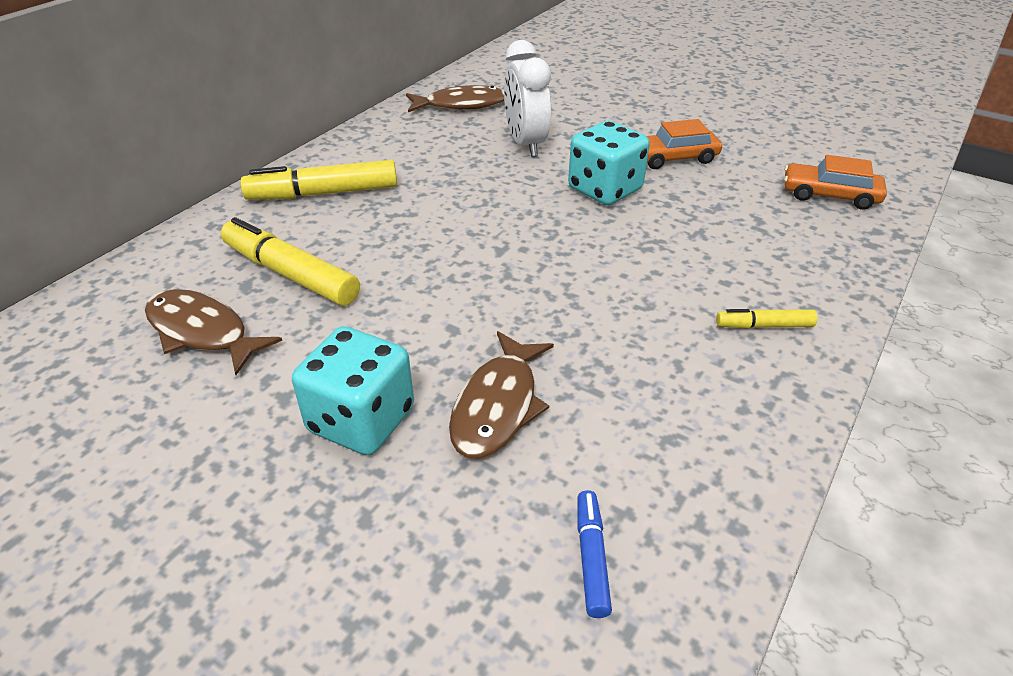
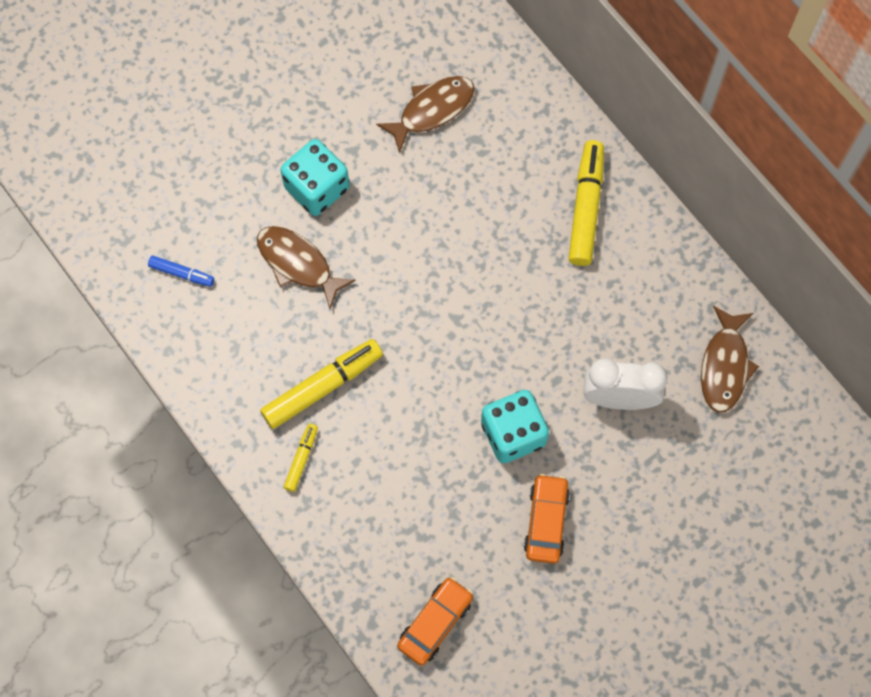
camera: 110 degrees right, 30 degrees up
yellow marker [221,217,360,306] -> yellow marker moved to [260,339,383,429]

